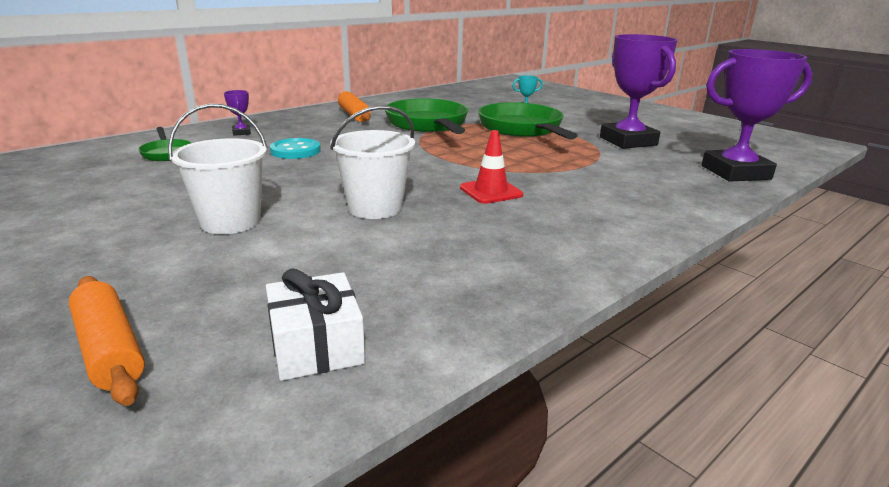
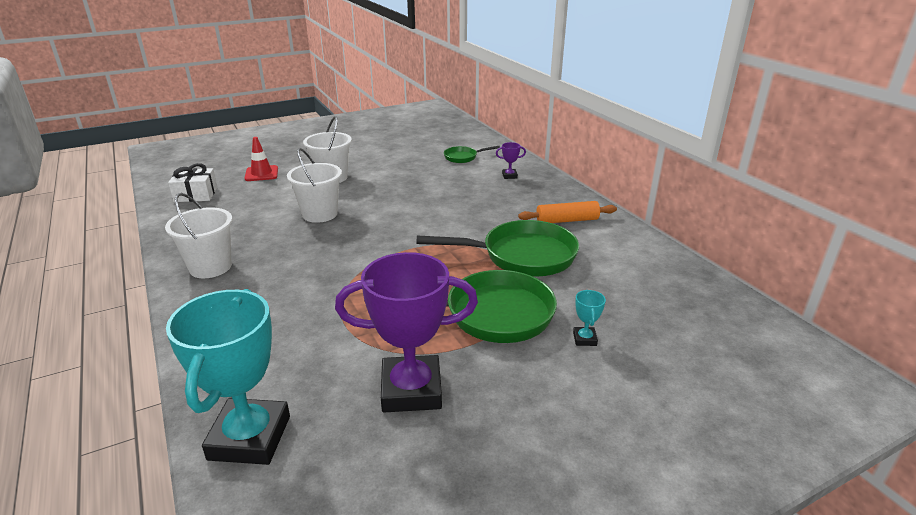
camera: 105 degrees right, 5 degrees up
orange rolling pin [69,276,145,406] -> none
turquoise button [270,138,321,159] -> none
red traffic cone [460,130,523,204] -> red traffic cone moved to [245,137,278,181]
purple trophy [702,49,812,181] -> turquoise trophy [166,289,290,465]
none -> white bucket [165,193,233,278]

